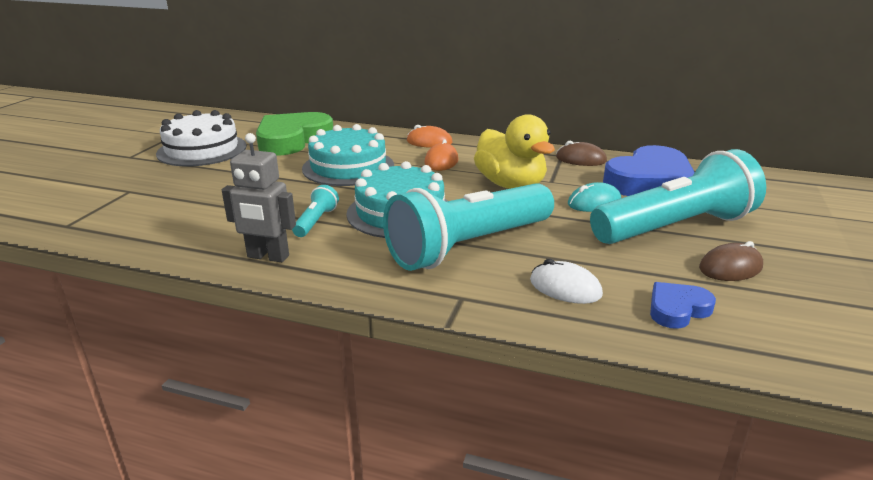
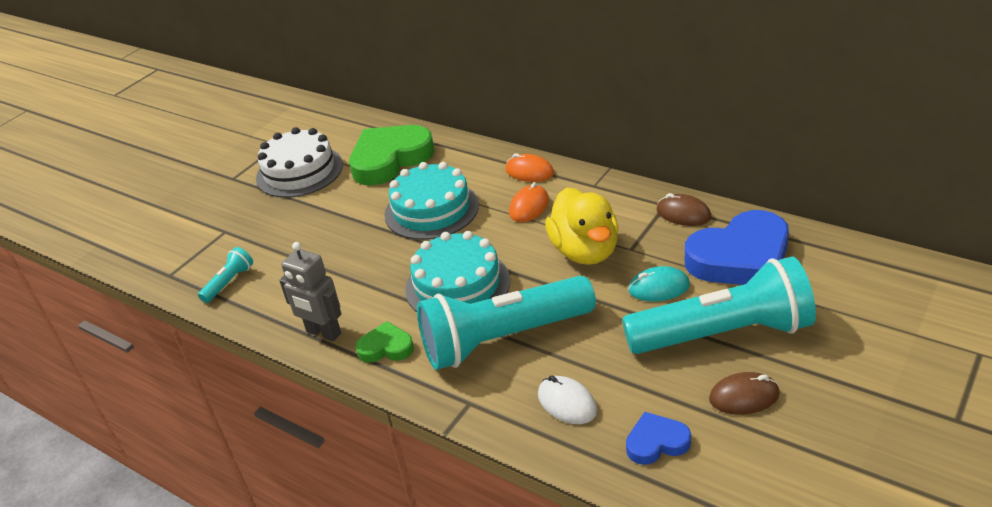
camera: 20 degrees right, 10 degrees up
turquoise flashlight [292,185,339,237] -> turquoise flashlight moved to [198,247,253,303]
none -> green heart [356,321,414,363]

